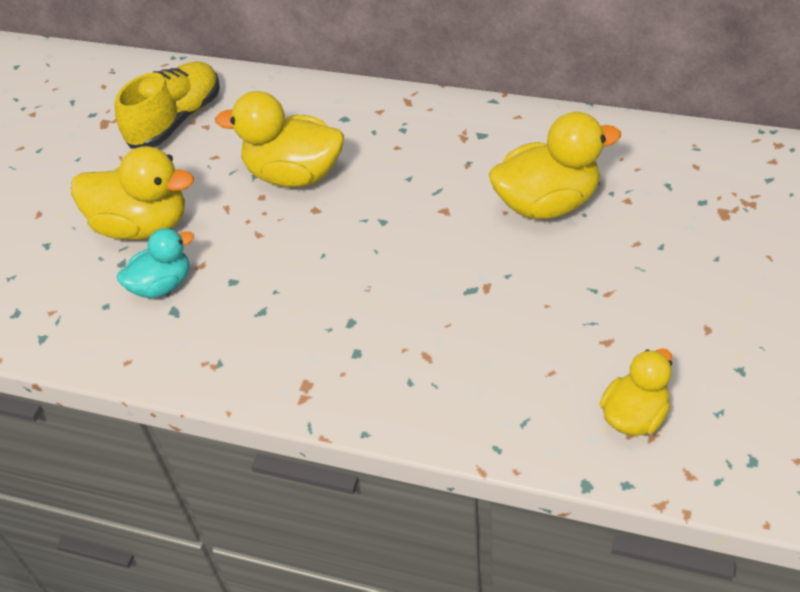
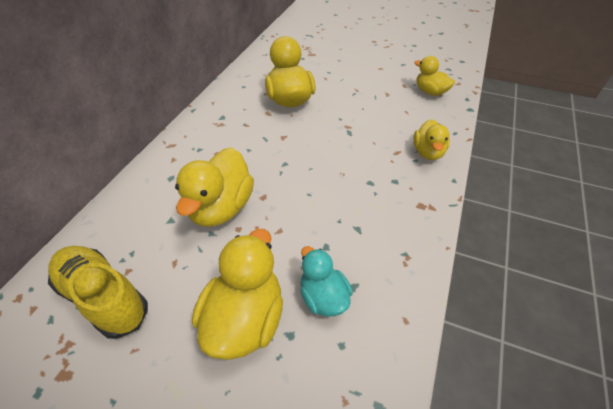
camera: 90 degrees left, 0 degrees up
none -> yellow duck [413,119,450,160]

